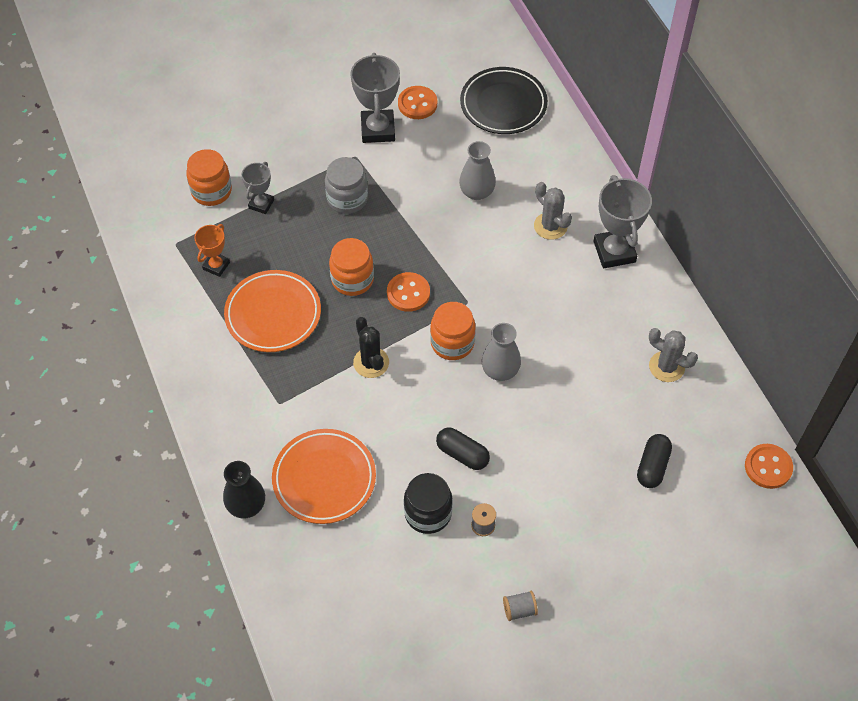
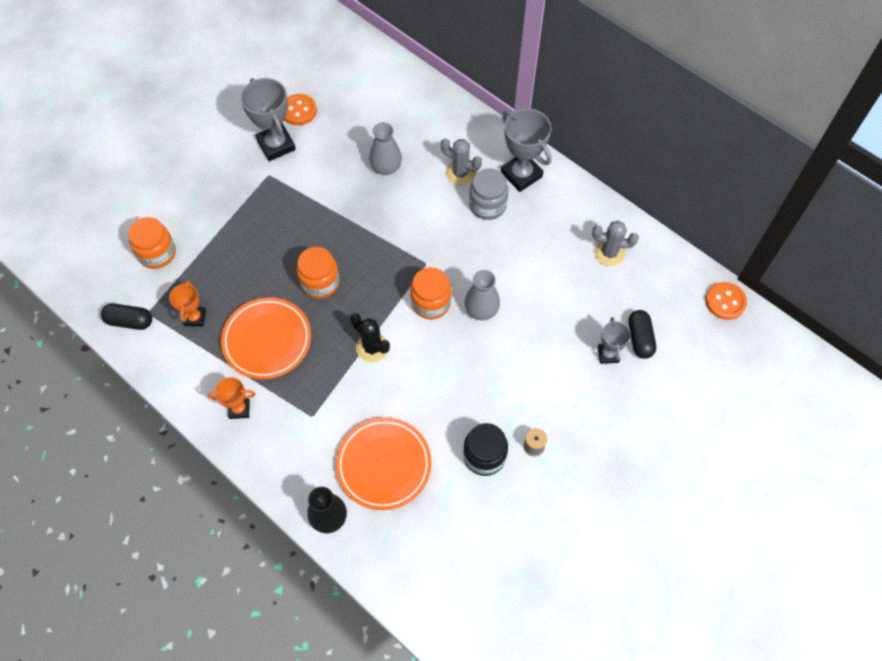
camera: 25 degrees left, 5 degrees up
grey trophy [242,162,274,214] -> grey trophy moved to [598,317,631,364]
grey jar [325,157,368,214] -> grey jar moved to [469,168,508,220]
orange button [387,272,430,312] -> none
black capsule [436,428,490,470] -> black capsule moved to [101,304,152,330]
black plate [460,67,548,134] -> none
grey spool [503,591,538,621] -> none
none -> orange trophy [208,377,256,419]

